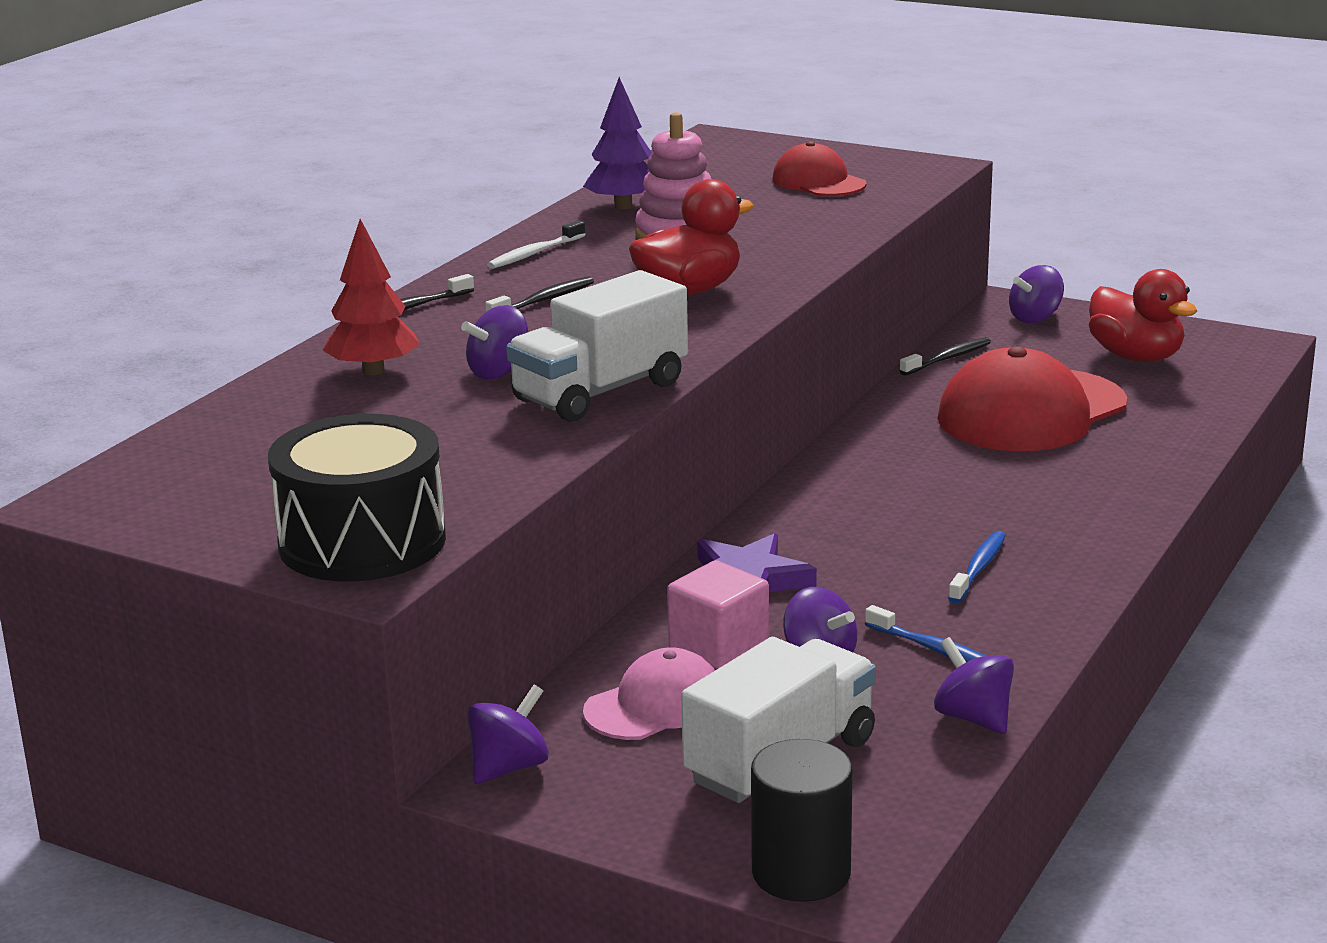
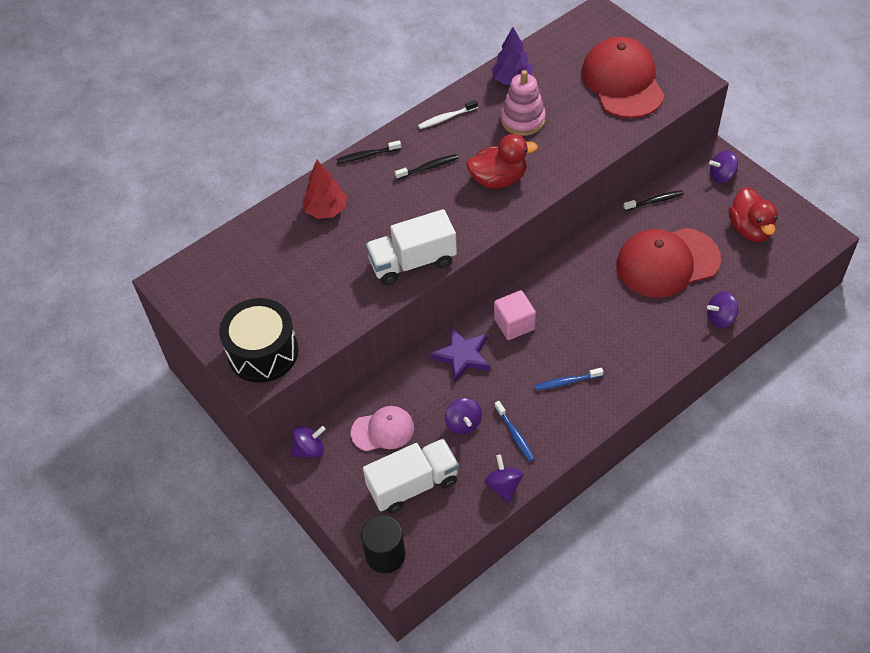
camera: 25 degrees right, 30 degrees up
purple spinning top [461,305,528,379] -> purple spinning top moved to [707,292,738,328]
pink cube [667,560,769,669] -> pink cube moved to [494,290,536,340]
red cap [773,141,867,196] -> red cap [582,37,665,118], size x1.80
blue toothbrush [948,531,1006,603] -> blue toothbrush turned 150 degrees counterclockwise [534,368,604,391]

